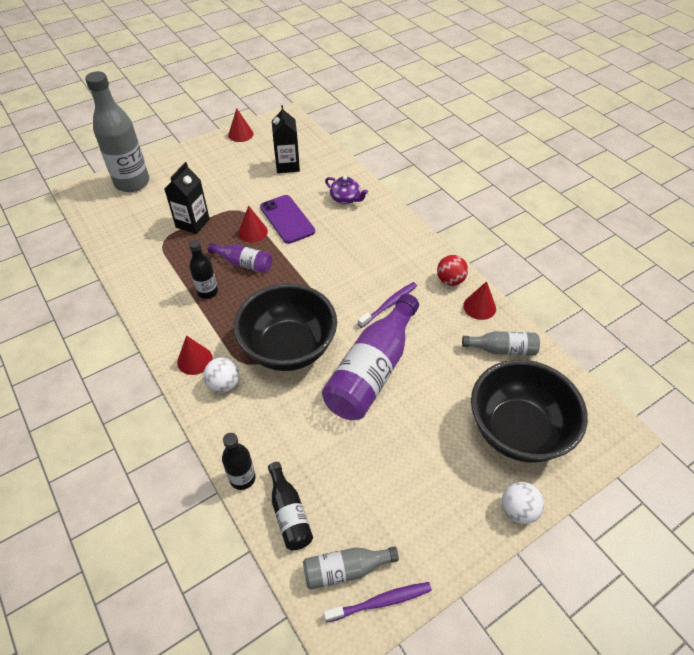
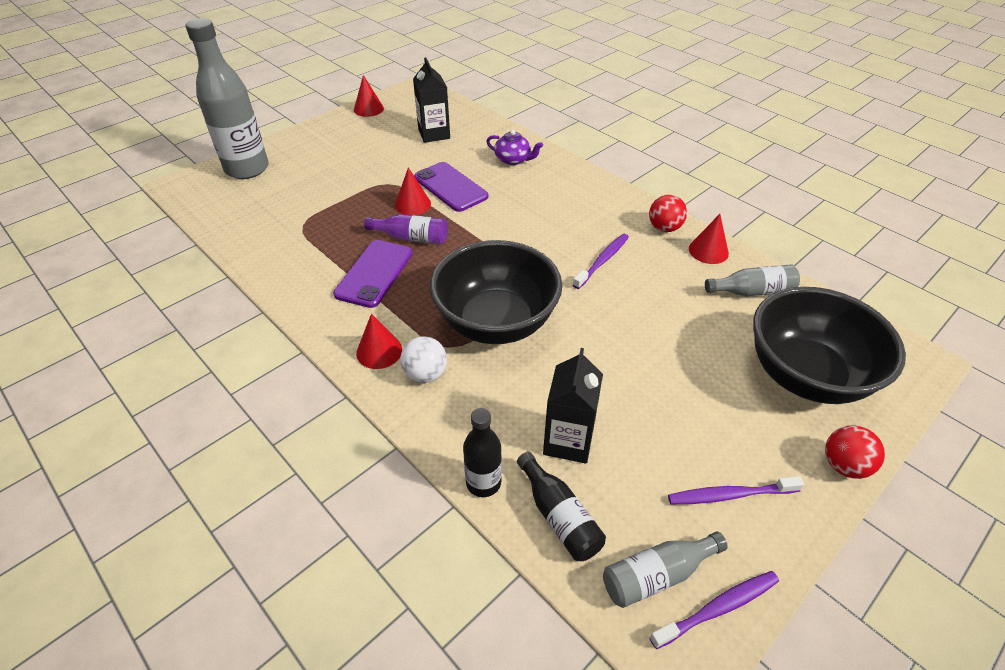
camera: 10 degrees left, 5 degrees down
black carton [164,162,210,234] -> black carton moved to [543,348,603,464]
black bottle [189,240,218,299] -> purple phone [333,240,413,308]
purple bottle [322,294,419,420] -> none
white ball [502,482,544,524] -> red ball [825,425,885,479]
none -> purple toothbrush [668,476,804,504]

